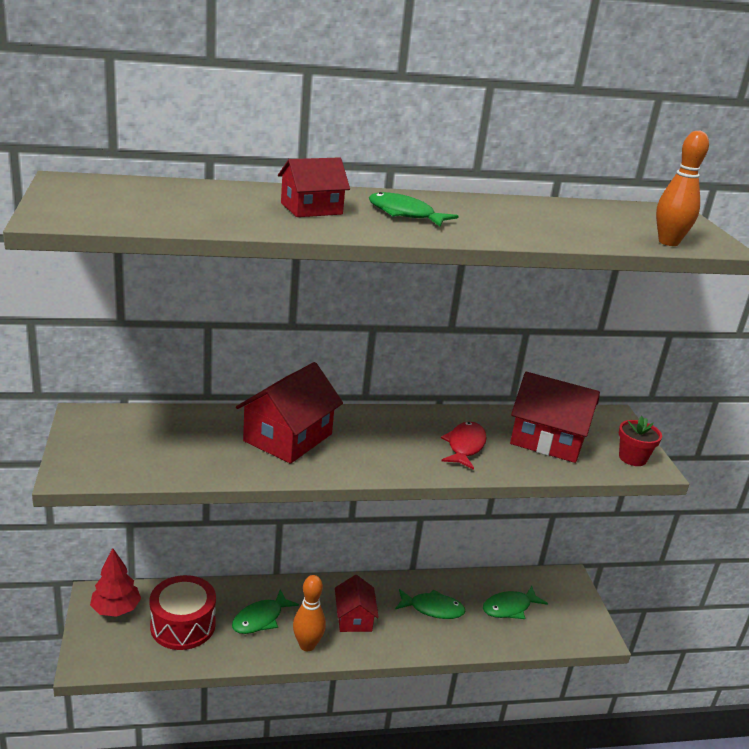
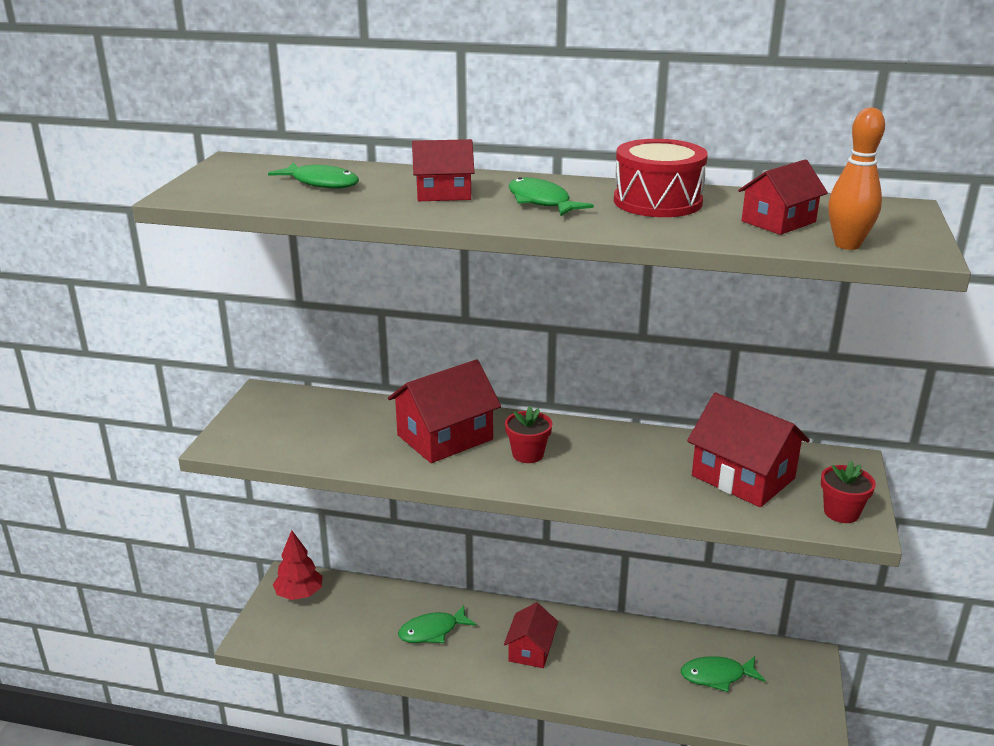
camera: 25 degrees right, 0 degrees up
red drum [150,575,216,650] -> red drum moved to [614,139,708,217]
orange bowling pin [293,575,326,651] -> none
green fish [395,589,465,619] -> green fish moved to [268,162,359,188]
red fish [441,422,487,470] -> none
none -> red flower pot [505,406,552,463]
none -> red house [738,159,828,235]

